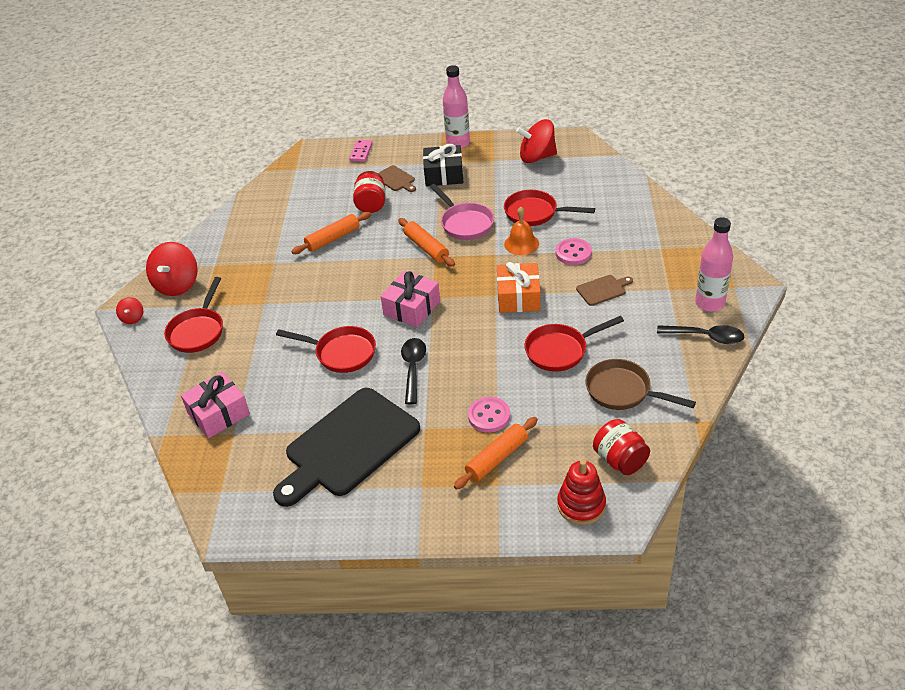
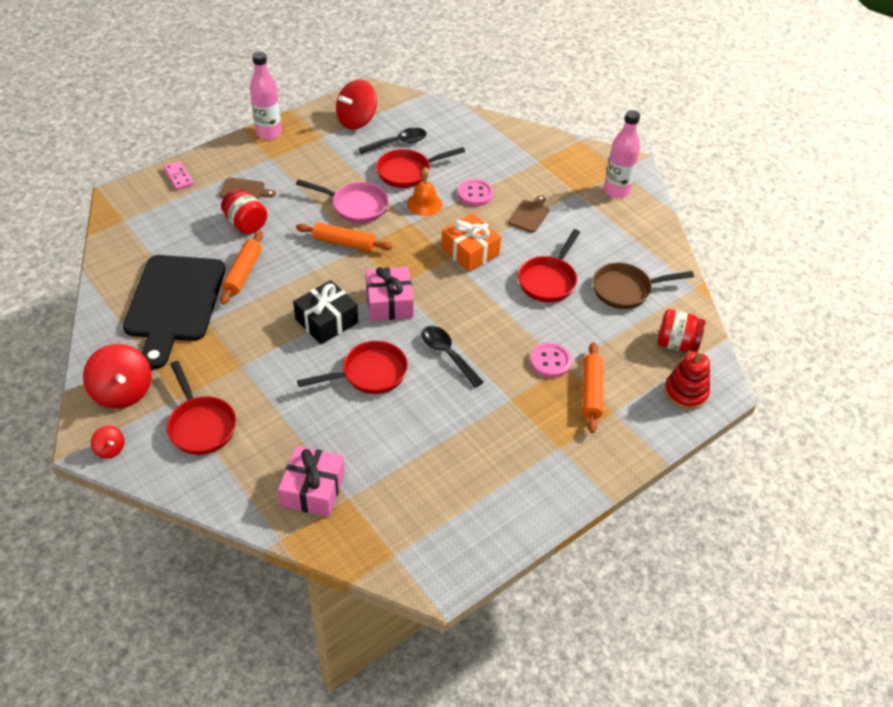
camera: 45 degrees left, 5 degrees up
black cutting board [273,388,420,507] -> black cutting board moved to [123,255,225,370]
black gift [423,144,463,186] -> black gift moved to [293,280,358,344]
black spoon [657,325,744,344] -> black spoon moved to [358,128,427,154]

